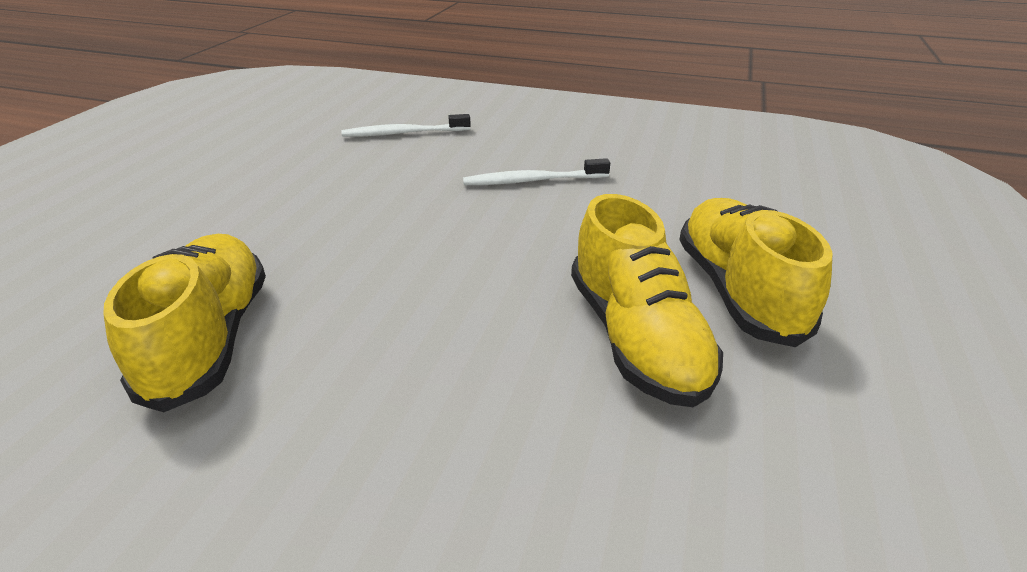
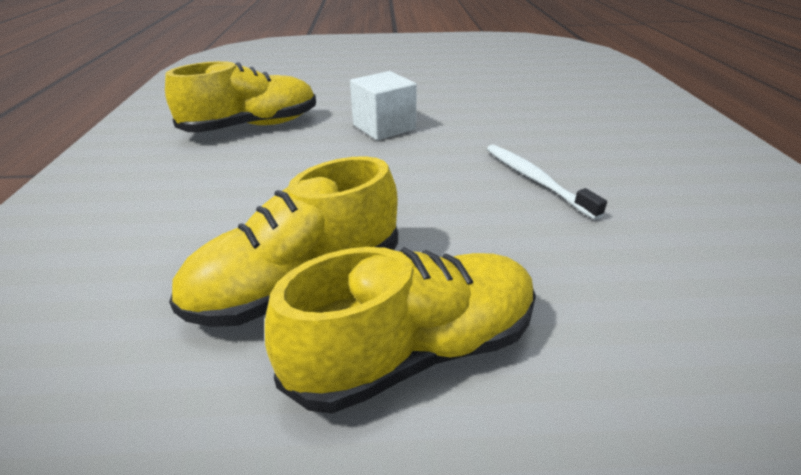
camera: 70 degrees right, 0 degrees up
white toothbrush [341,114,471,137] -> none
none -> white cube [350,71,417,140]

